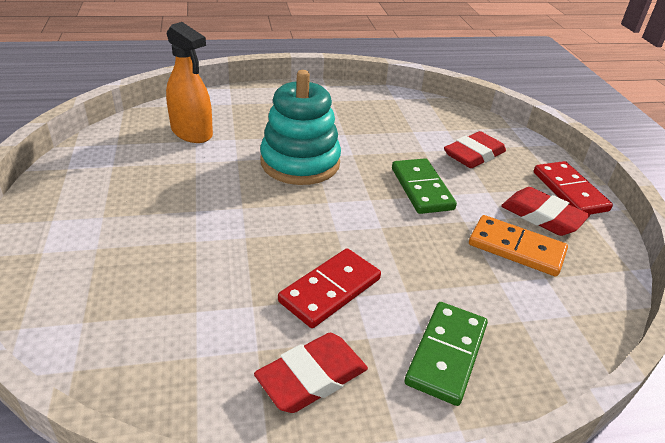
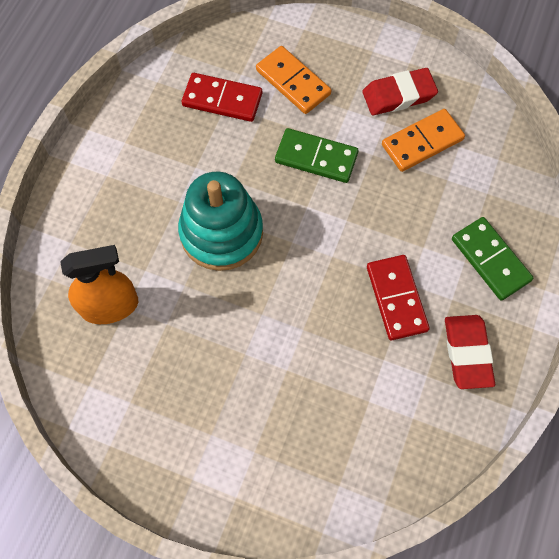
camera: 55 degrees left, 30 degrees up
red eraser [444,131,506,168] -> orange domino [256,46,331,114]
red domino [534,161,613,215] -> red domino moved to [182,73,262,122]

